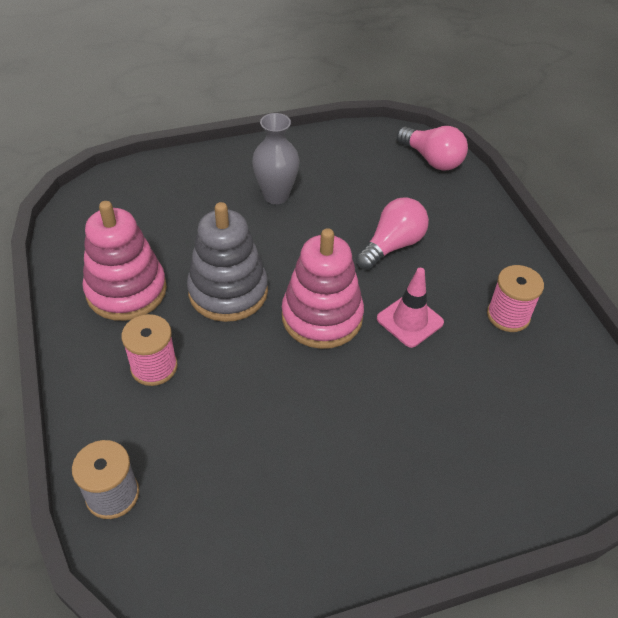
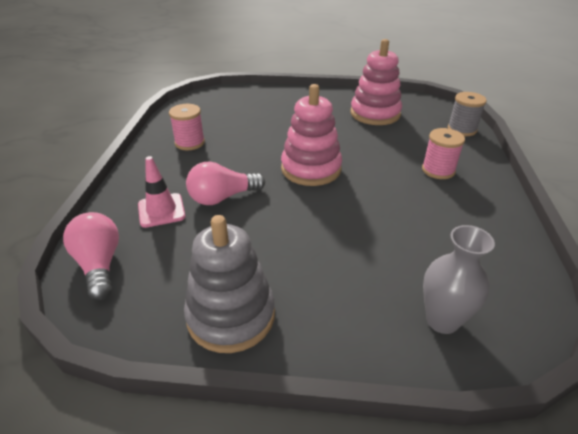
camera: 155 degrees left, 10 degrees down
pink stacking toy [82,201,167,321] -> pink stacking toy moved to [350,39,402,125]
grey stacking toy [187,202,268,322] -> grey stacking toy moved to [184,215,275,353]
grey vase [252,113,299,204] -> grey vase moved to [423,225,495,334]
pink traffic cone [377,268,444,348] -> pink traffic cone moved to [138,156,185,228]

